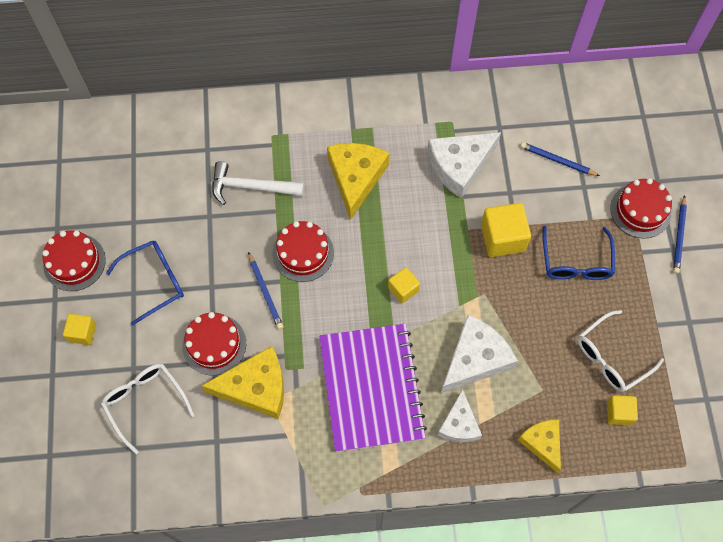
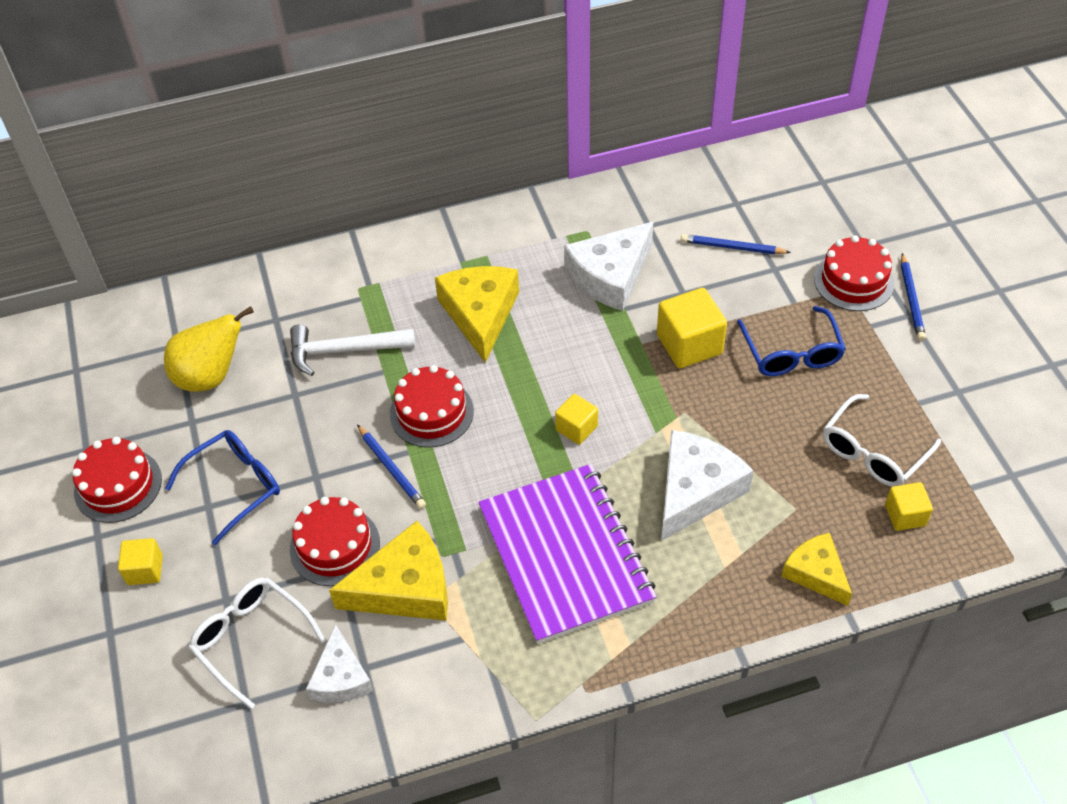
camera: 10 degrees left, 15 degrees down
white cheese [437,389,482,442] -> white cheese moved to [306,624,373,703]
none -> yellow pear [164,306,254,392]

